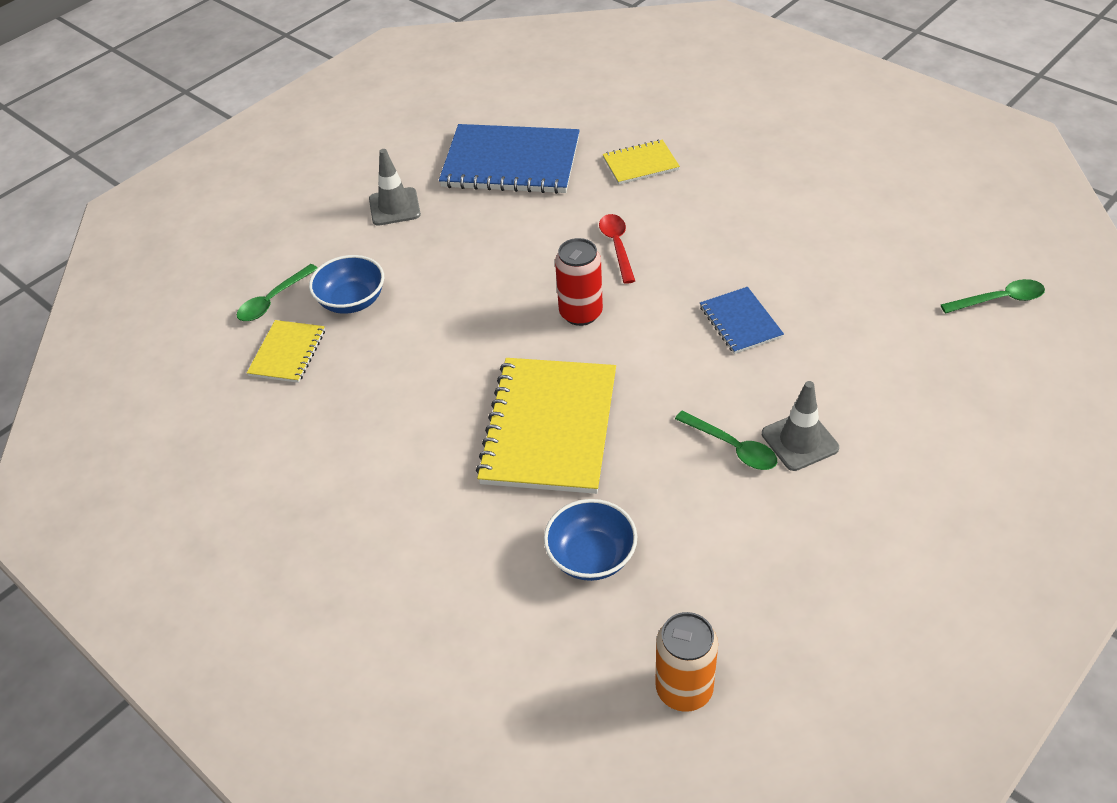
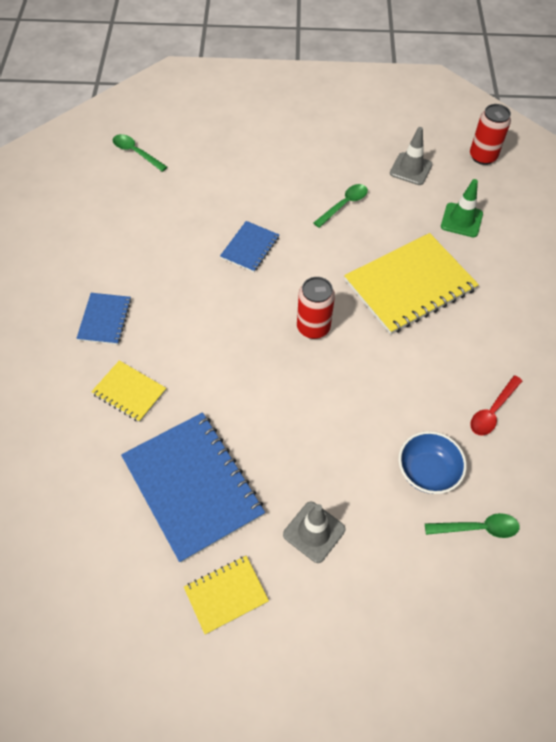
camera: 135 degrees left, 10 degrees up
yellow notebook [247,320,325,383] -> yellow notebook moved to [184,556,269,635]
blue bowl [544,499,637,581] -> green traffic cone [441,179,483,237]
red spoon [599,214,635,284] -> red spoon moved to [470,375,522,436]
orange can [655,612,718,712] -> red can [470,104,511,165]
green spoon [675,410,777,470] -> green spoon turned 45 degrees clockwise [314,184,368,228]
grey traffic cone [762,381,839,471] -> grey traffic cone moved to [390,127,432,185]
none -> blue notebook [76,293,132,345]

